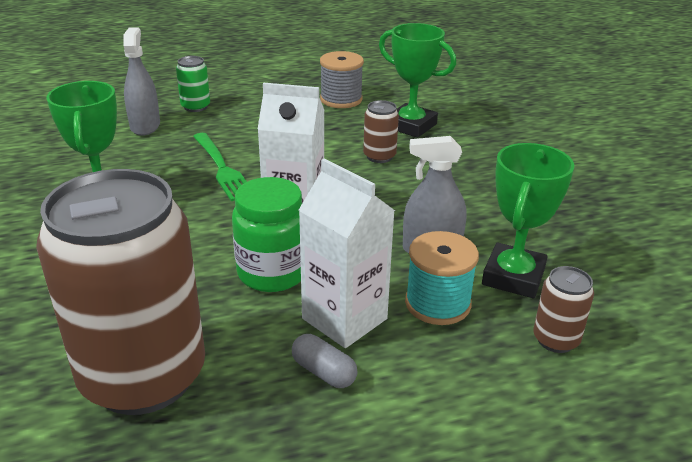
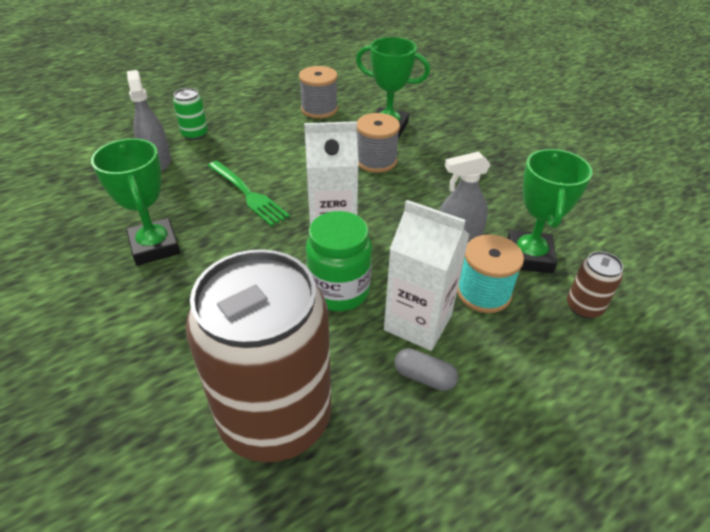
camera: 15 degrees left, 10 degrees up
brown can [363,100,399,163] -> grey spool [357,113,400,173]

